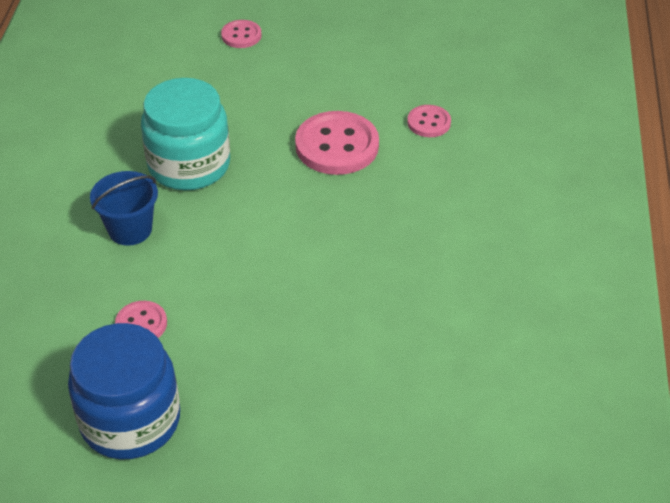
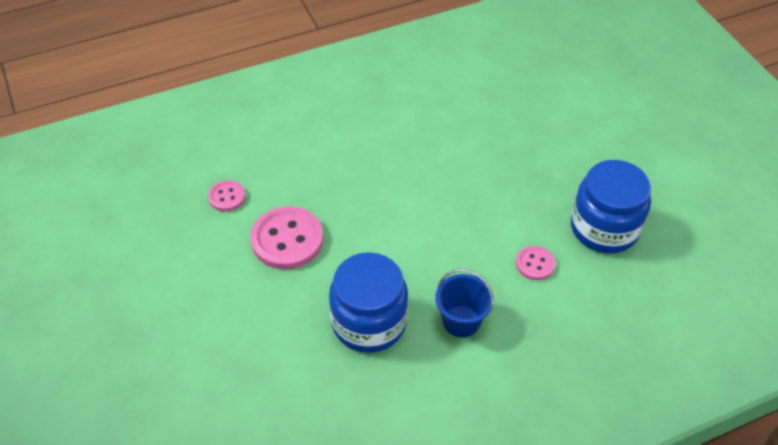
camera: 120 degrees left, 5 degrees up
turquoise jar [141,78,230,190] -> blue jar [329,252,408,353]
pink button [221,20,262,48] -> none

